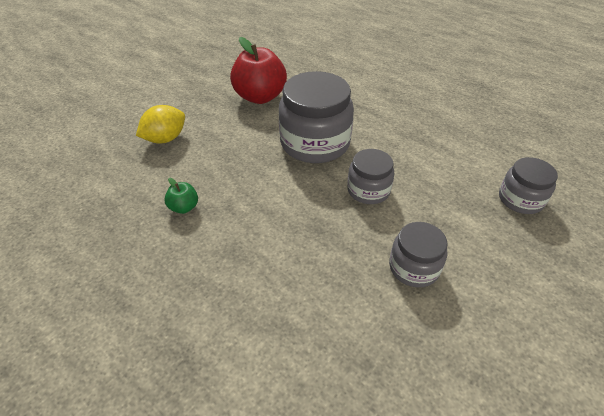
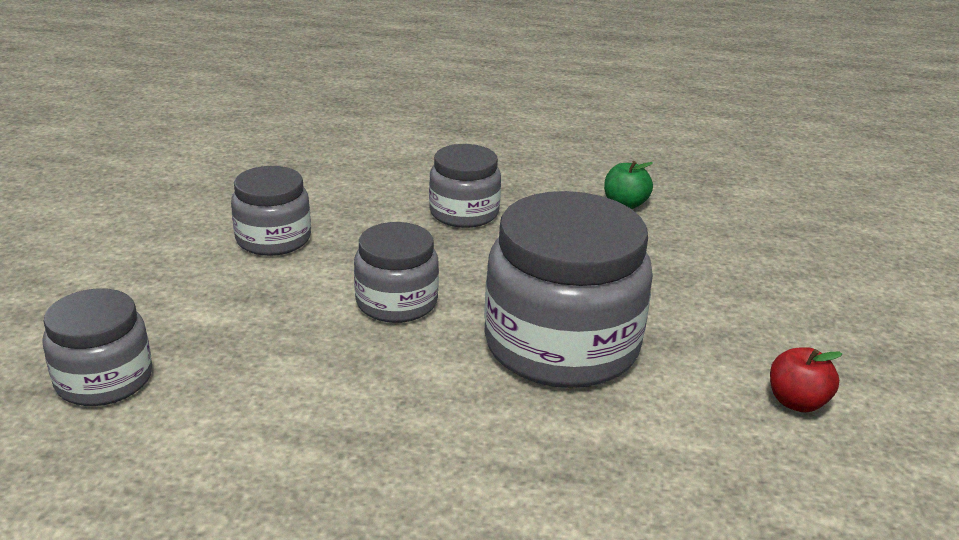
camera: 145 degrees right, 15 degrees down
yellow lemon [136,105,185,144] -> none
red apple [230,37,287,104] -> red apple [770,347,842,412], size x0.45
none -> grey jar [429,144,501,228]

